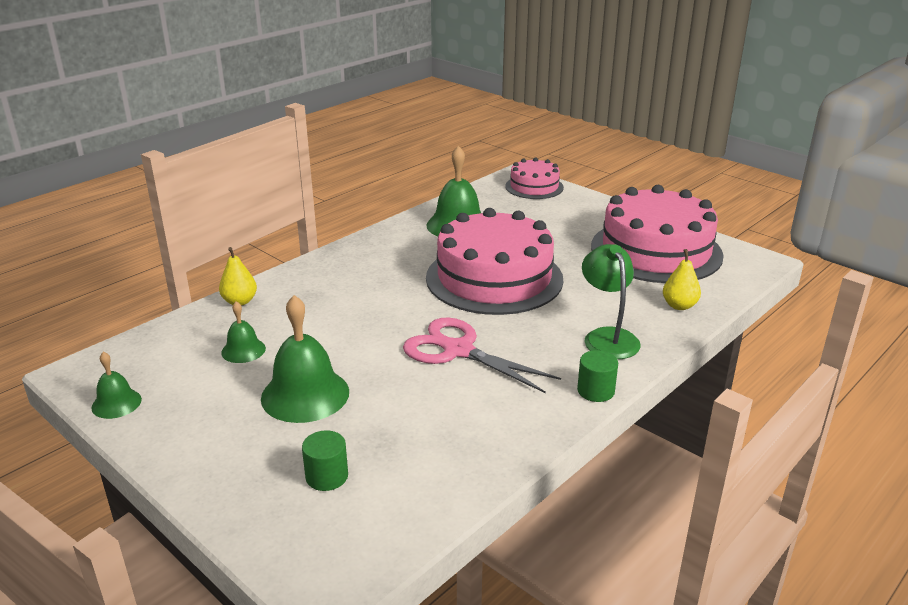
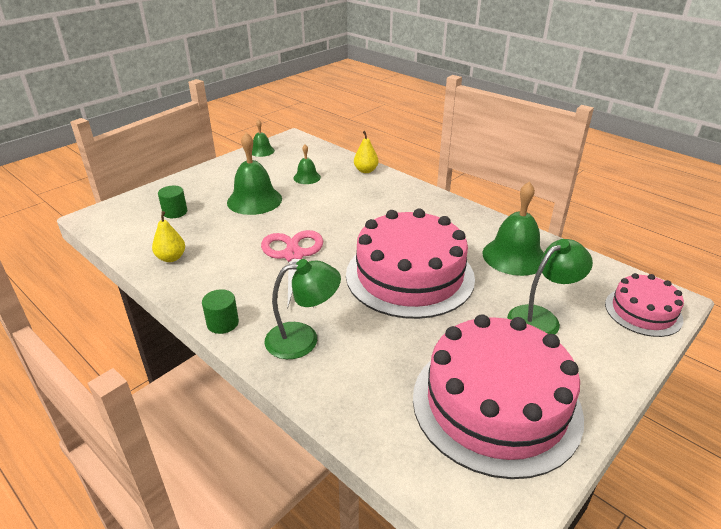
camera: 90 degrees right, 5 degrees up
pink scissors [403,317,561,393] -> pink scissors turned 45 degrees counterclockwise [261,230,323,308]
yellow pear [663,249,701,310] -> yellow pear moved to [152,211,185,262]
none -> green lamp [507,239,593,334]

